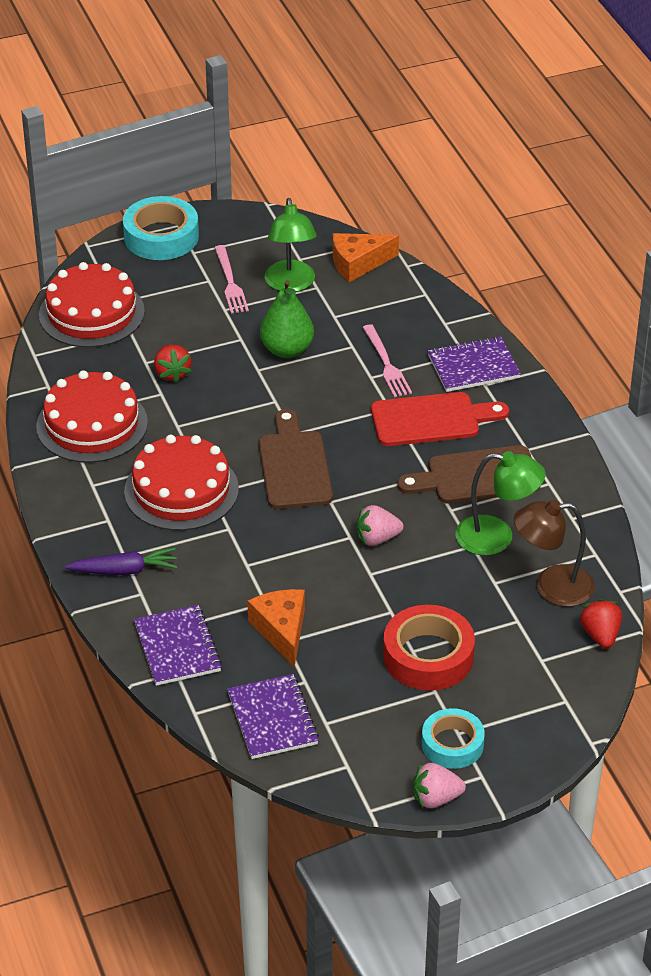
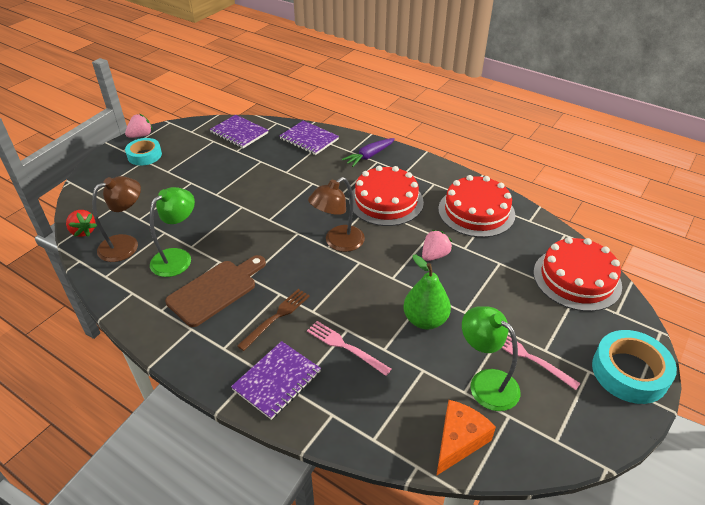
camera: 145 degrees right, 0 degrees up
red strawberry [154,344,192,383] -> none
orange cheese [248,589,305,667] -> none
brown cutting board [259,409,333,509] -> brown lamp [308,177,365,252]
pink strawberry [357,505,404,546] -> pink strawberry moved to [422,230,453,261]
red cutting board [371,392,509,446] -> brown fork [237,289,310,351]
red tape [383,605,475,691] -> none
green lamp [455,451,546,555] -> green lamp turned 150 degrees clockwise [150,187,195,277]

